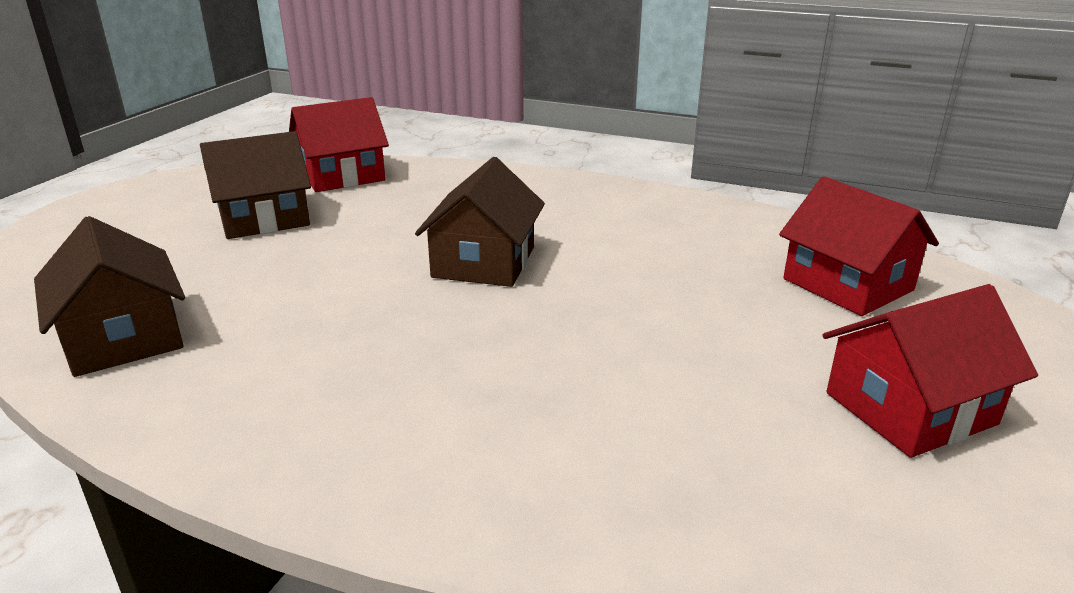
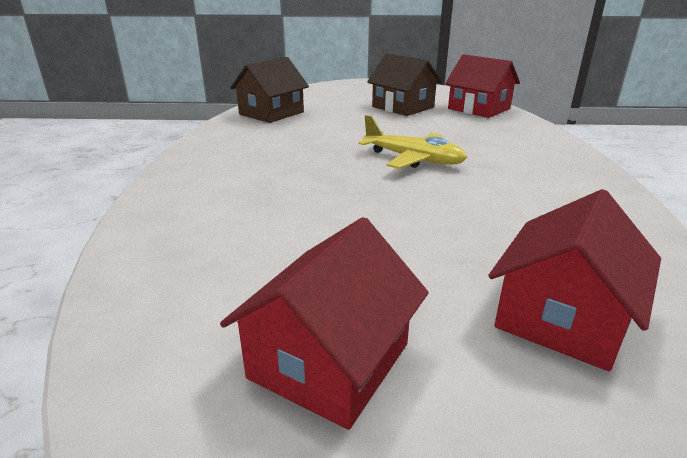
camera: 70 degrees right, 0 degrees up
brown house [415,157,545,287] -> yellow plane [358,115,467,169]
red house [822,284,1038,458] -> red house turned 75 degrees clockwise [220,217,429,430]

